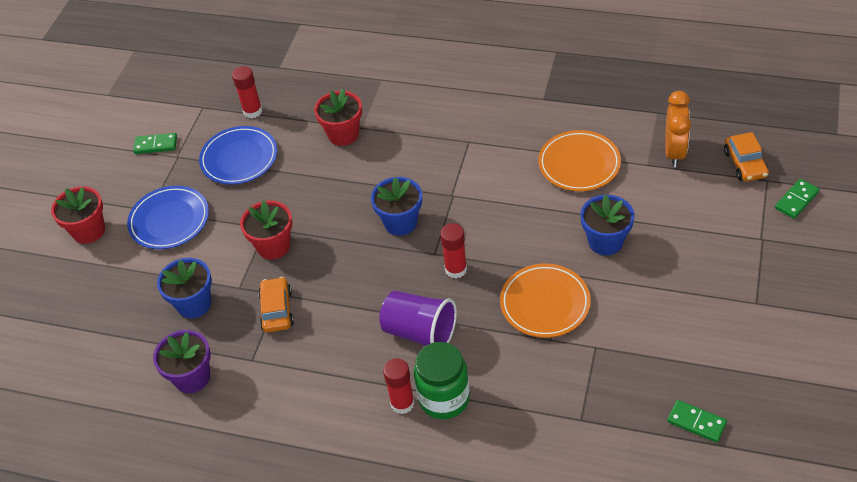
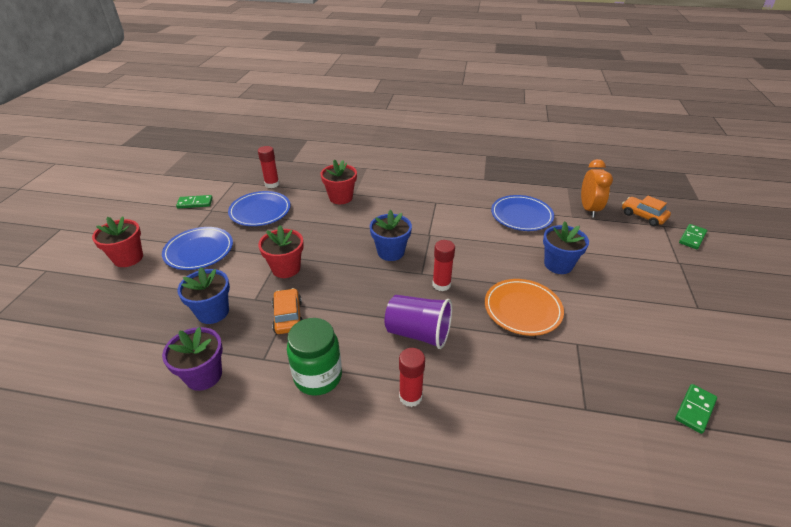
camera: 10 degrees left, 10 degrees down
green jar [414,342,470,419] -> green jar moved to [287,318,342,396]
orange plate [538,130,621,191] -> blue plate [491,195,554,231]
green domino [667,400,727,443] -> green domino turned 75 degrees counterclockwise [675,384,717,434]
orange car [724,132,769,182] -> orange car turned 150 degrees clockwise [622,196,671,226]

